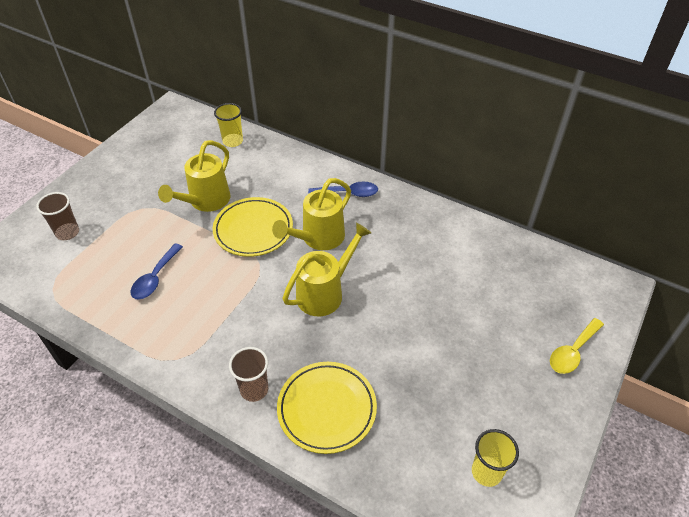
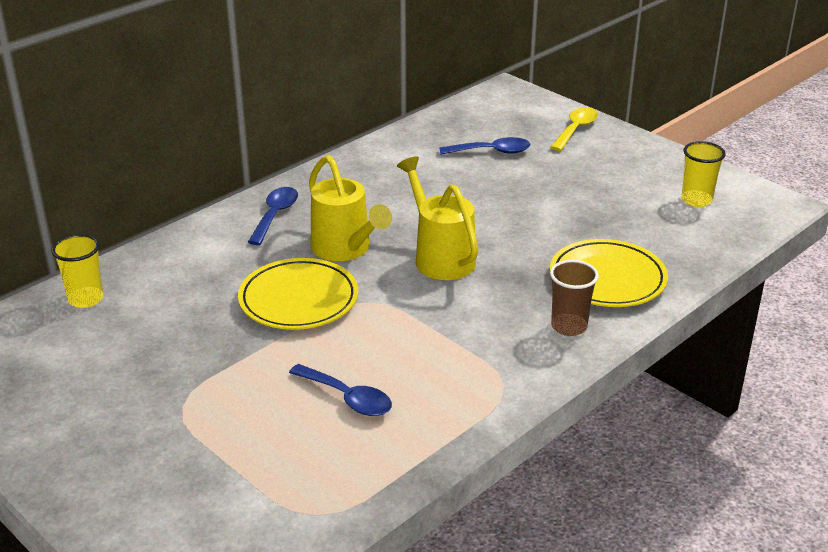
camera: 75 degrees left, 15 degrees down
brown cup [36,192,79,240] -> none
yellow watering can [158,140,231,212] -> none
yellow spoon [550,318,604,374] -> yellow spoon turned 120 degrees counterclockwise [550,107,598,151]
none -> blue spoon [439,137,530,155]

